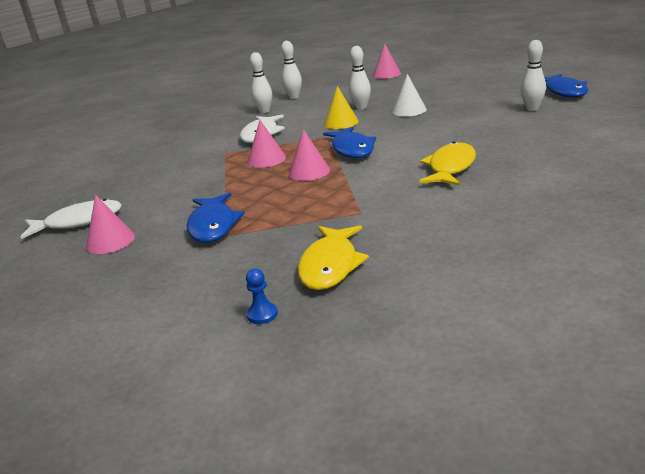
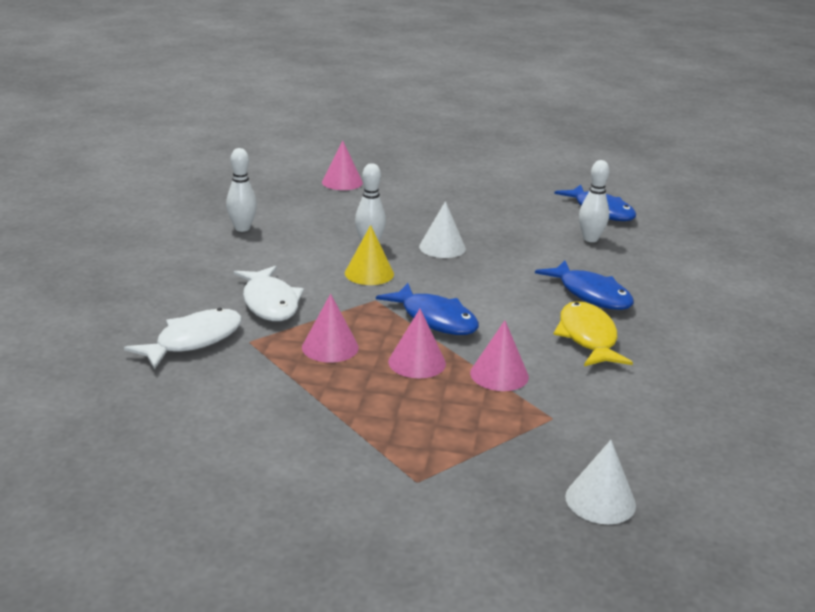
camera: 35 degrees left, 0 degrees up
white fish [21,199,122,239] -> white fish moved to [124,308,242,370]
pink cone [86,195,135,254] -> pink cone moved to [470,321,529,391]
blue fish [187,193,245,243] -> blue fish moved to [535,260,634,310]
blue pawn [246,268,278,324] -> none
white bowling pin [250,52,272,113] -> none
yellow fish [298,226,369,290] -> white cone [565,440,636,524]

